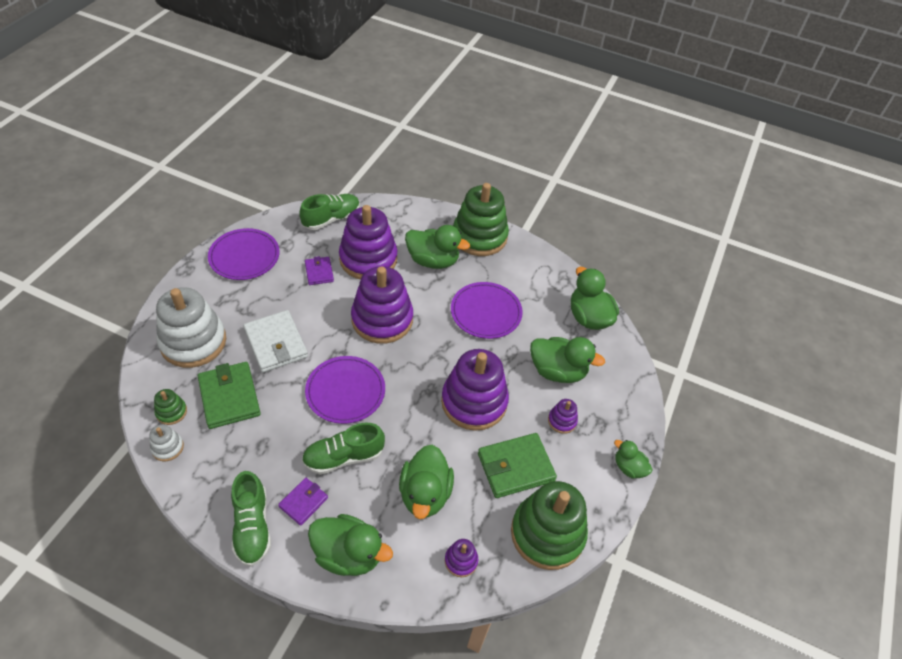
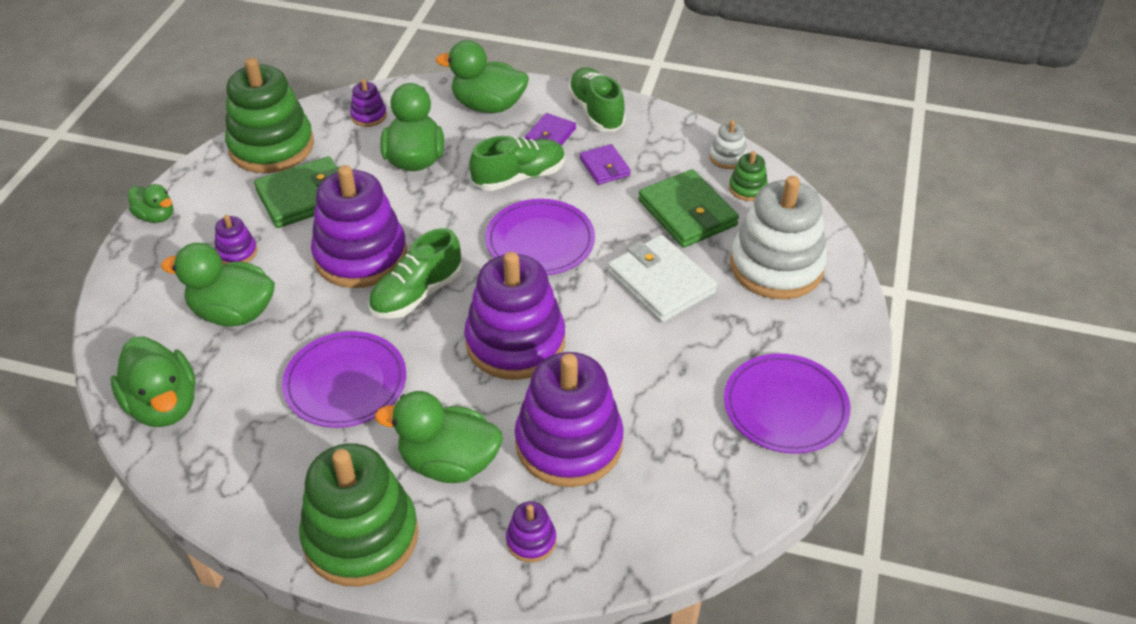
camera: 175 degrees right, 5 degrees down
green shoe [299,194,360,230] -> green shoe moved to [368,228,462,319]
purple wallet [305,256,334,285] -> purple wallet moved to [580,144,631,185]
none -> purple stacking toy [506,501,556,562]

